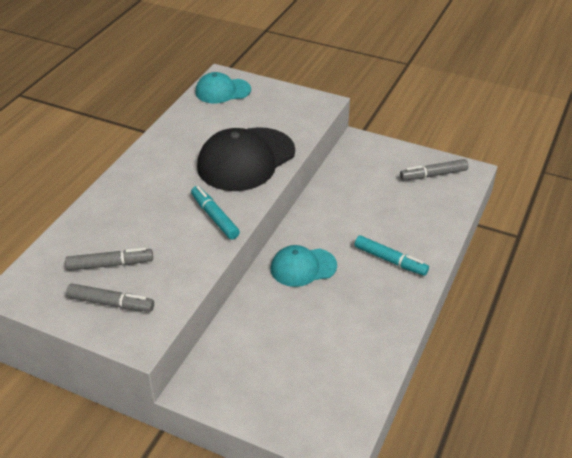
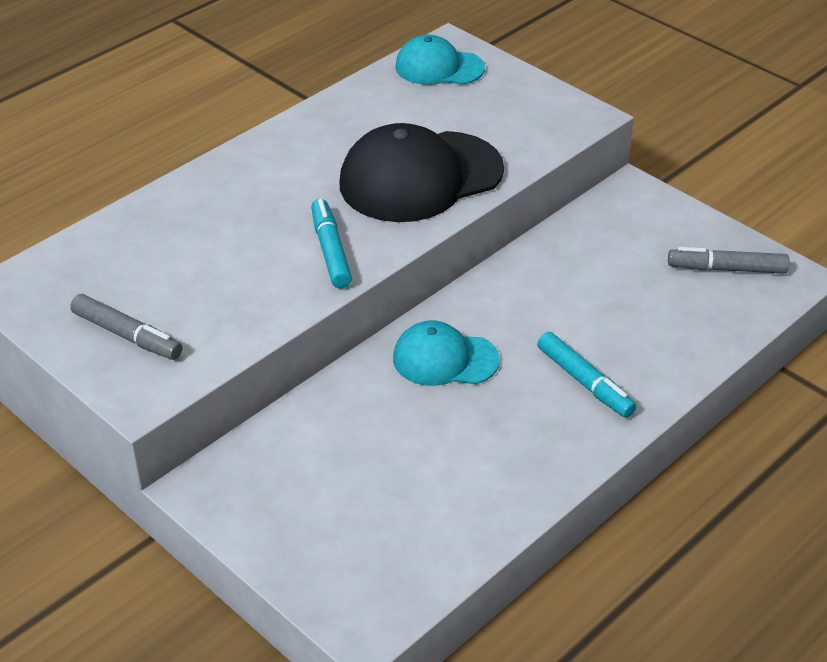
camera: 20 degrees right, 0 degrees up
grey marker [65,248,153,271] -> none

